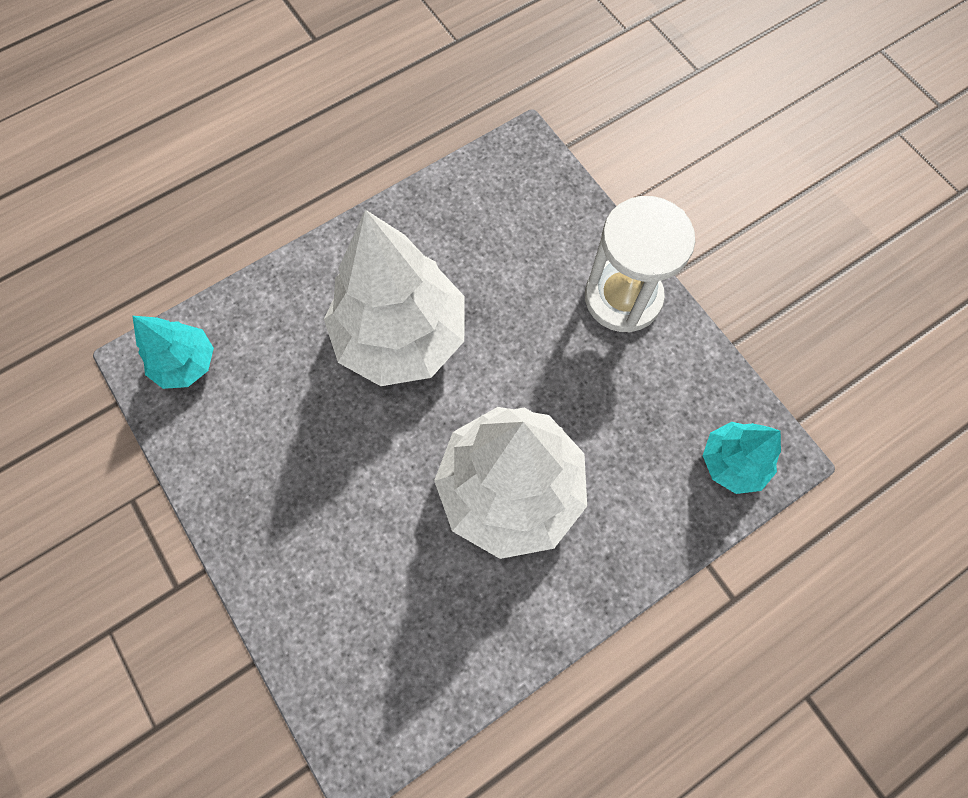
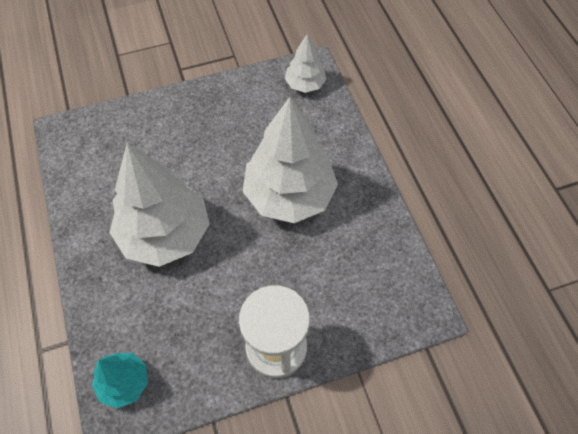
camera: 105 degrees right, 10 degrees down
turquoise tree [133,316,214,389] -> white tree [285,34,326,93]

